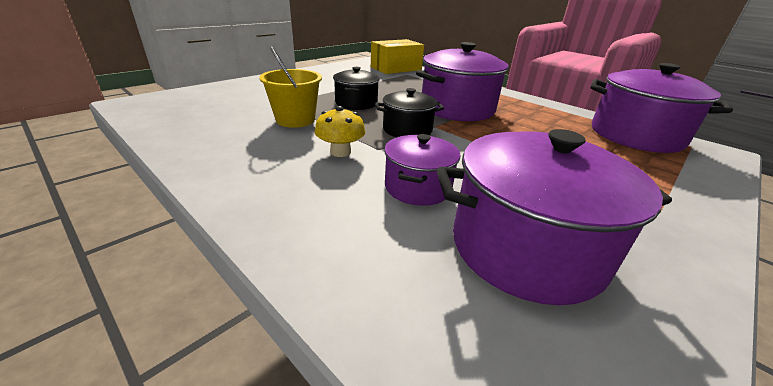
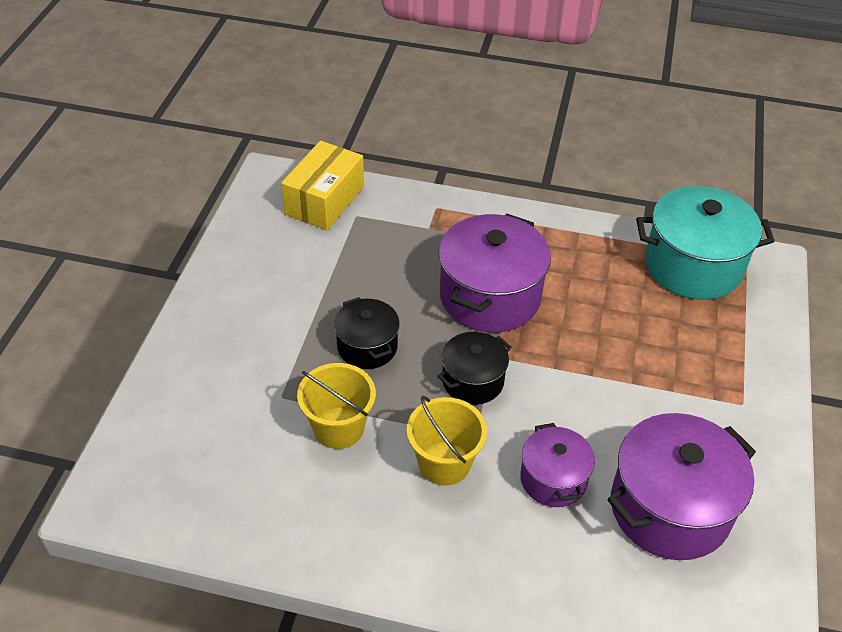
camera: 30 degrees left, 15 degrees up
yellow mushroom [315,106,365,157] -> yellow bucket [407,396,487,486]
purple pot [591,63,733,153] -> turquoise pot [636,186,775,300]

